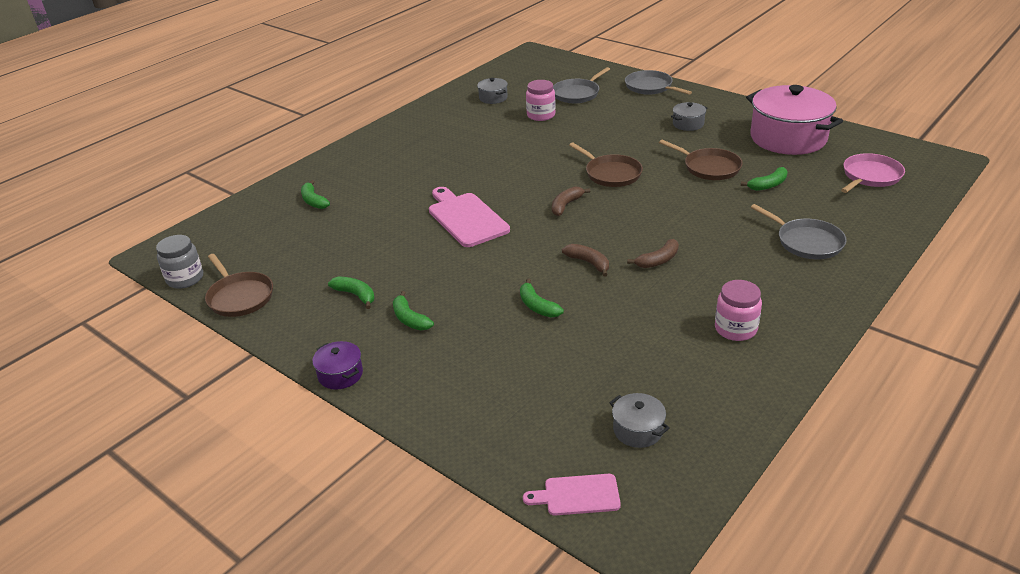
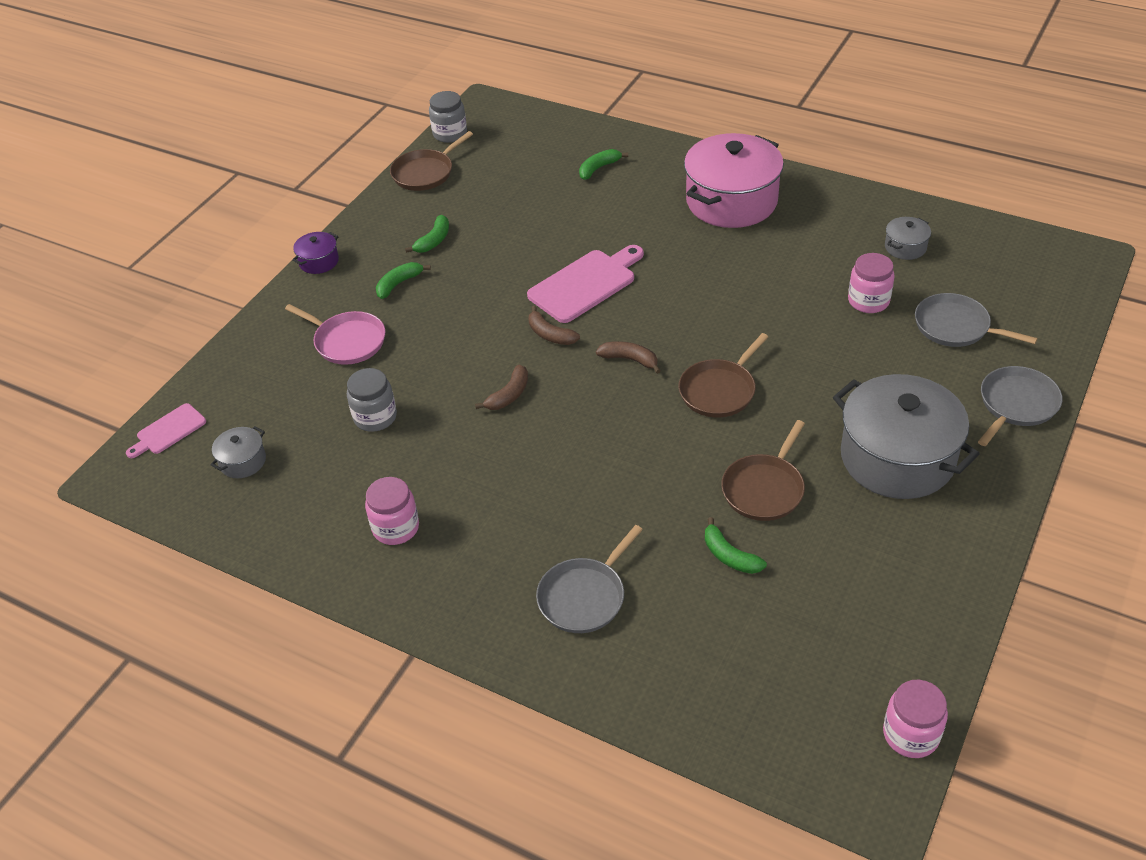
camera: 80 degrees right, 10 degrees up
green banana [520,278,564,317] -> none
pink cutting board [523,474,621,515] -> pink cutting board turned 120 degrees counterclockwise [126,403,206,458]
brown banana [627,239,679,268] -> brown banana moved to [528,306,580,345]
grey pot [671,102,707,131] -> grey pot [833,374,979,499], size x2.32
pink pot [746,85,843,155] -> pink pot moved to [684,133,784,228]
pink pan [841,153,905,193] -> pink pan moved to [285,304,385,365]
none -> grey jar [347,368,397,432]
none -> pink jar [883,680,948,758]

